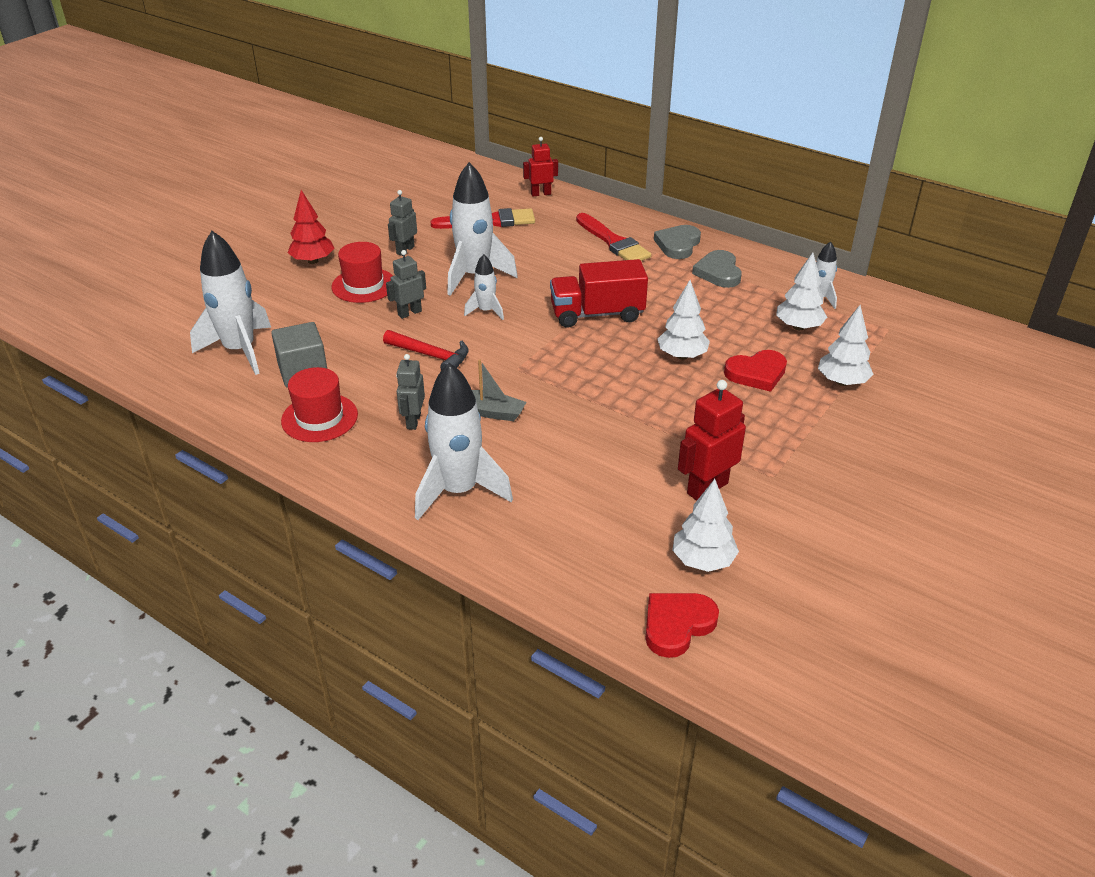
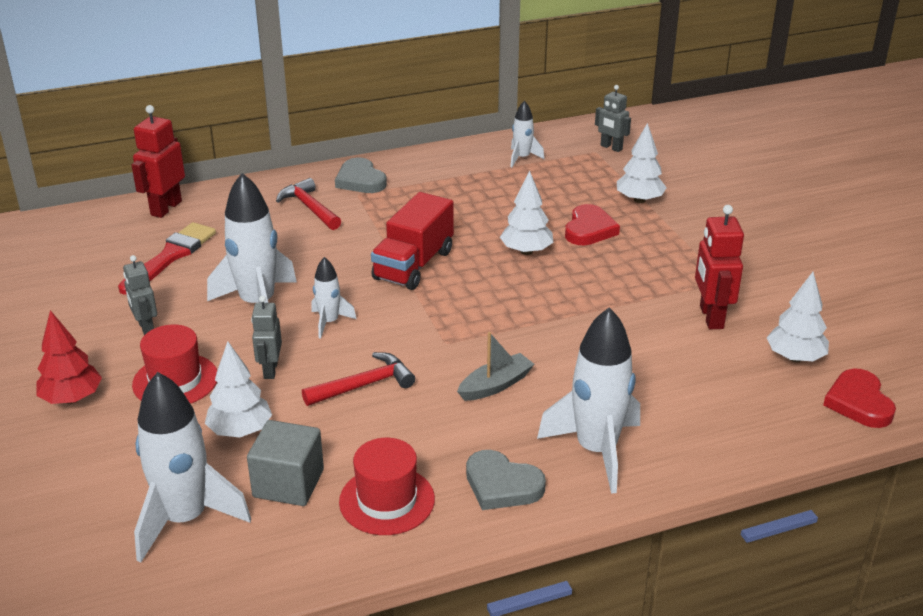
camera: 55 degrees left, 5 degrees down
grey robot [396,354,425,430] -> grey robot moved to [595,85,631,152]
red robot [523,137,558,197] -> red robot [131,105,185,218], size x1.53
red brush [576,213,651,261] -> red hammer [276,178,341,230]
grey heart [692,250,742,288] -> grey heart moved to [466,450,546,510]
white tree [776,252,827,330] -> white tree moved to [205,341,272,437]

